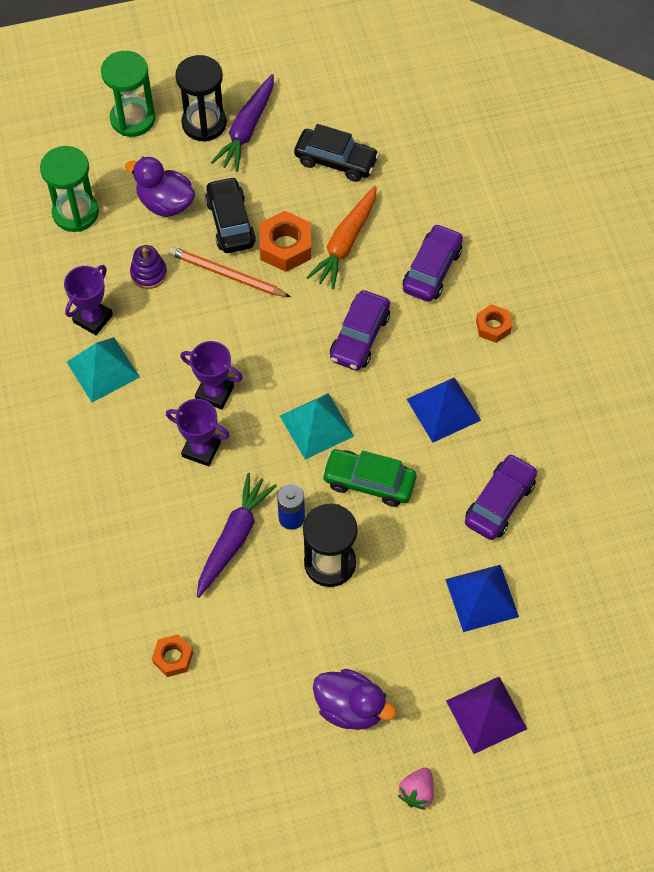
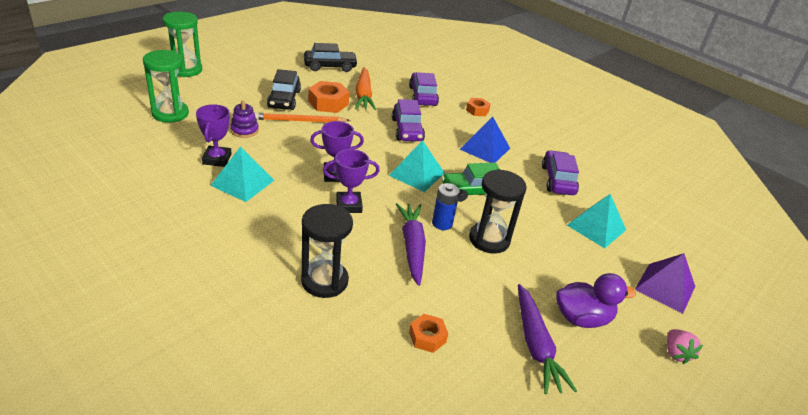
camera: 35 degrees left, 25 degrees down
purple duck [125,157,195,217] -> none
black hourglass [175,55,227,142] -> black hourglass moved to [301,204,353,298]
black car [205,177,256,253] -> black car turned 135 degrees counterclockwise [267,69,301,110]
purple carrot [211,74,274,172] -> purple carrot moved to [518,284,577,394]
blue pyramid [445,565,519,632] -> turquoise pyramid [567,194,626,248]

